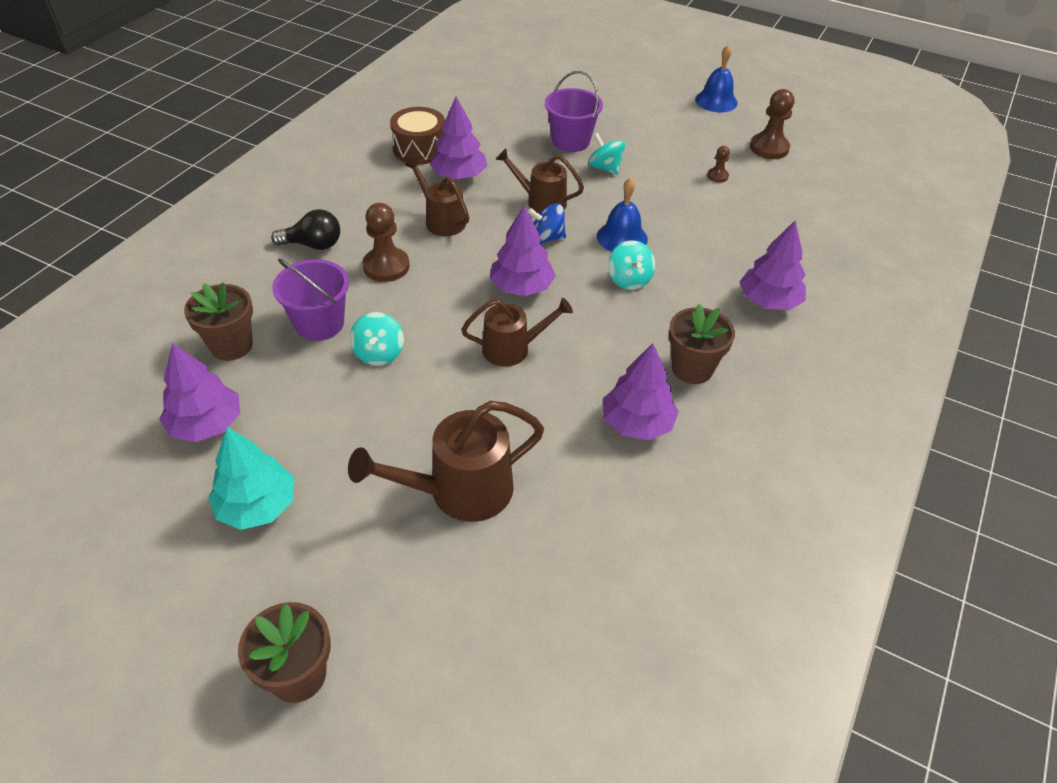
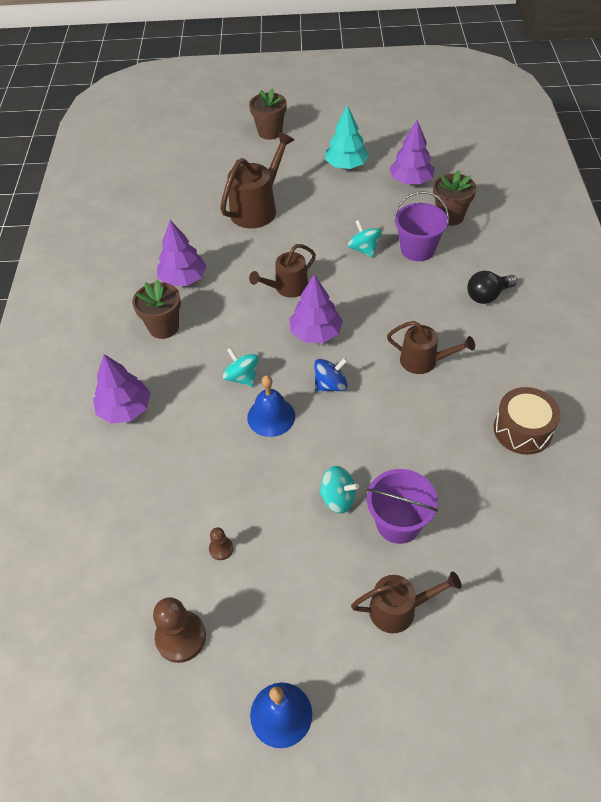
camera: 155 degrees right, 5 degrees up
brown pawn [363,203,410,282] -> none
purple tree [430,97,487,179] -> none
brown watering can [496,148,584,214] -> brown watering can moved to [351,571,462,633]

